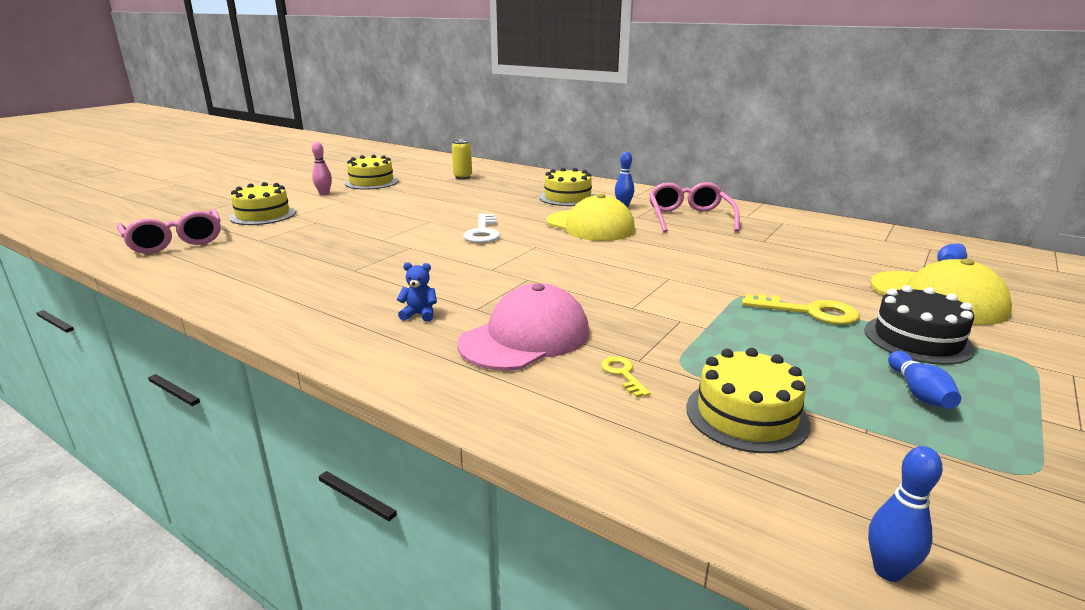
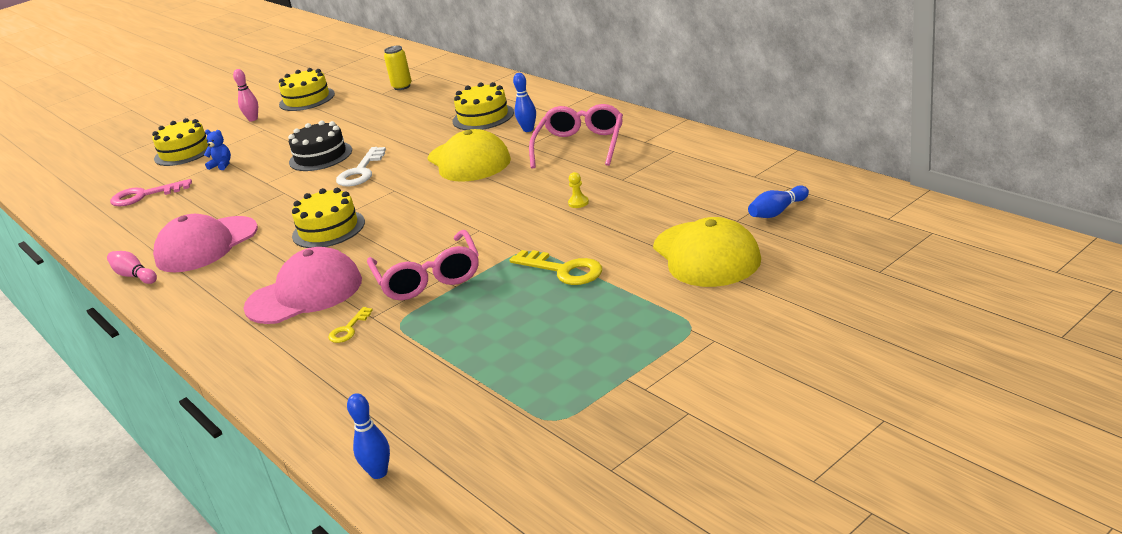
camera: 20 degrees right, 5 degrees up
pink glasses [117,209,221,254] -> pink glasses moved to [367,230,479,300]
blue teddy bear [397,262,437,322] -> blue teddy bear moved to [204,130,231,170]
yellow key [601,356,651,398] -> yellow key turned 150 degrees counterclockwise [328,307,373,343]
yellow cake [686,348,810,453] -> yellow cake moved to [292,188,365,248]
black cake [864,285,975,365] -> black cake moved to [288,120,352,171]
blue bowling pin [888,351,961,409] -> none
none -> pink bowling pin [107,251,157,284]
none -> pink key [110,179,192,206]
none -> pink cap [153,214,258,272]
none -> yellow pawn [568,172,589,208]

